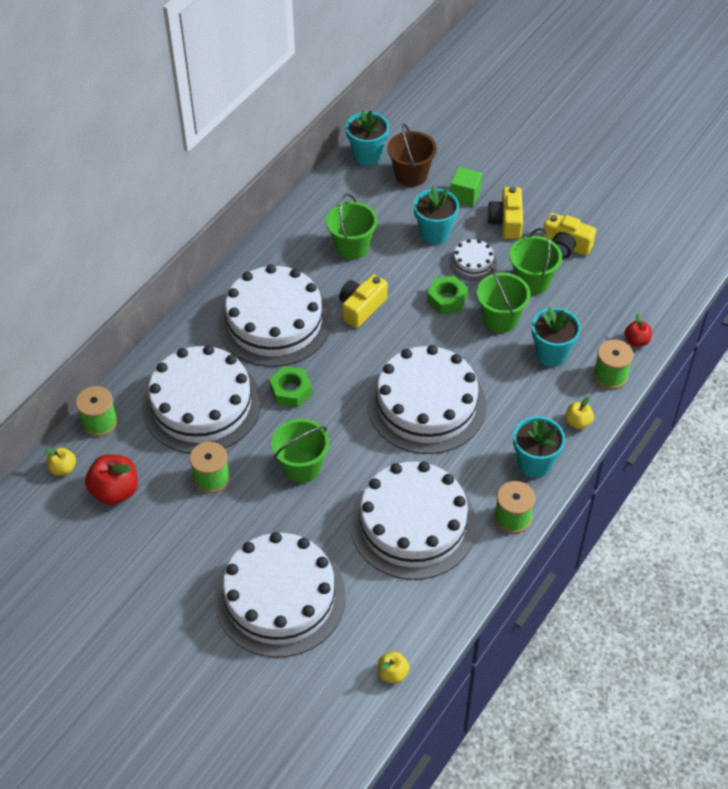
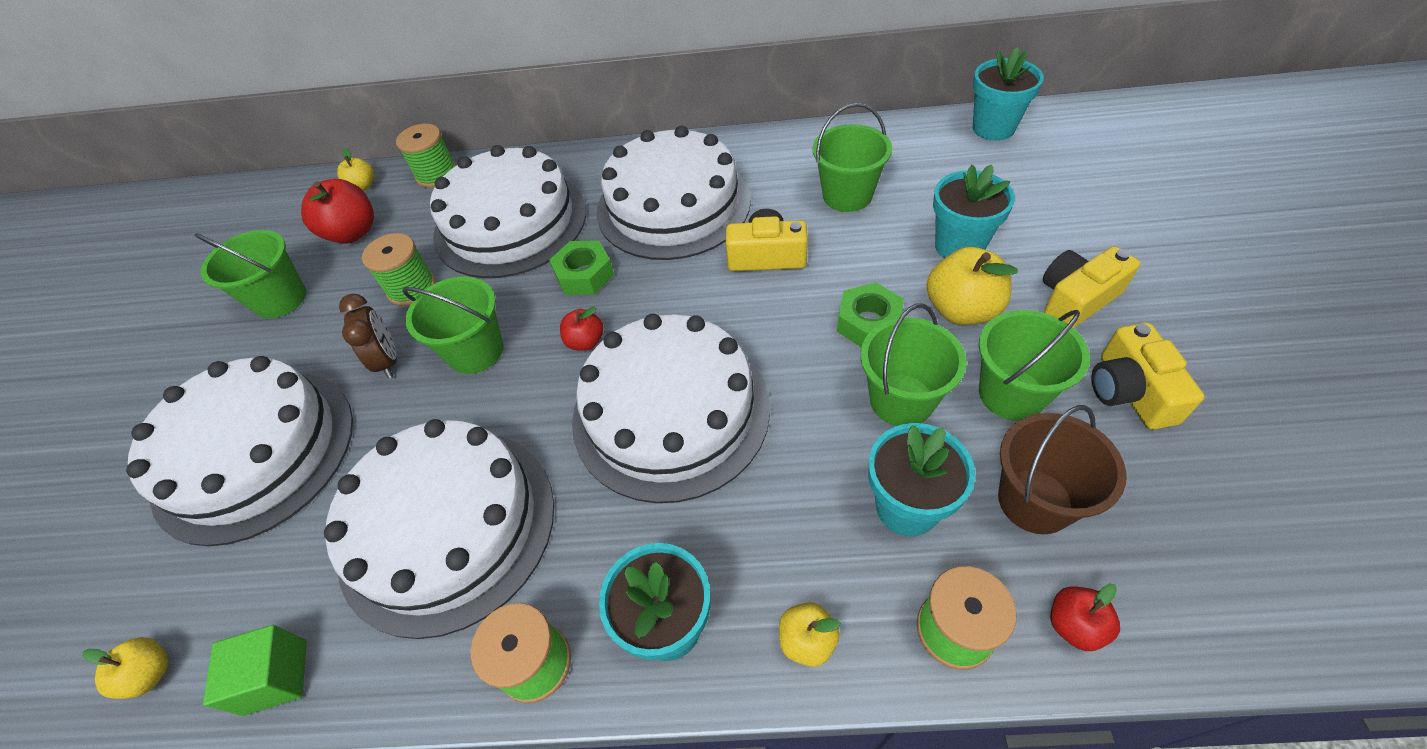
camera: 60 degrees right, 0 degrees up
brown bucket [388,123,437,187] -> brown bucket moved to [998,405,1126,534]
white cake [449,239,497,281] -> yellow apple [927,247,1018,325]
green cube [450,167,482,207] -> green cube moved to [203,625,307,716]
none -> green bucket [194,230,306,319]
none -> brown clock [339,294,397,378]
none -> red apple [560,307,603,350]

